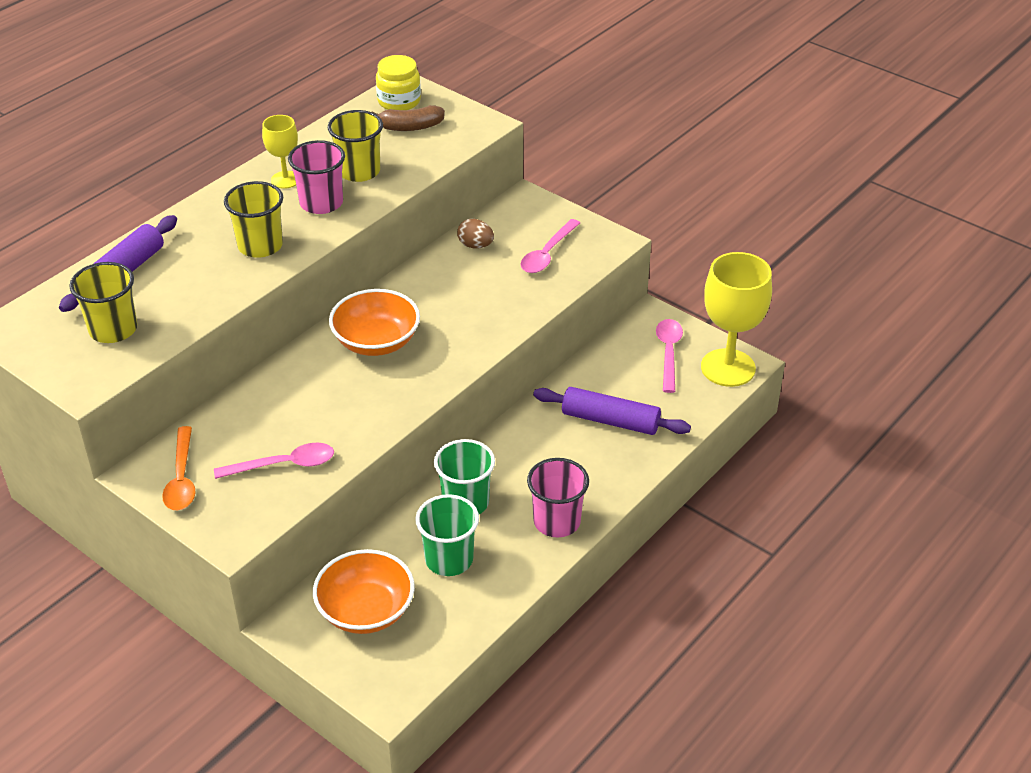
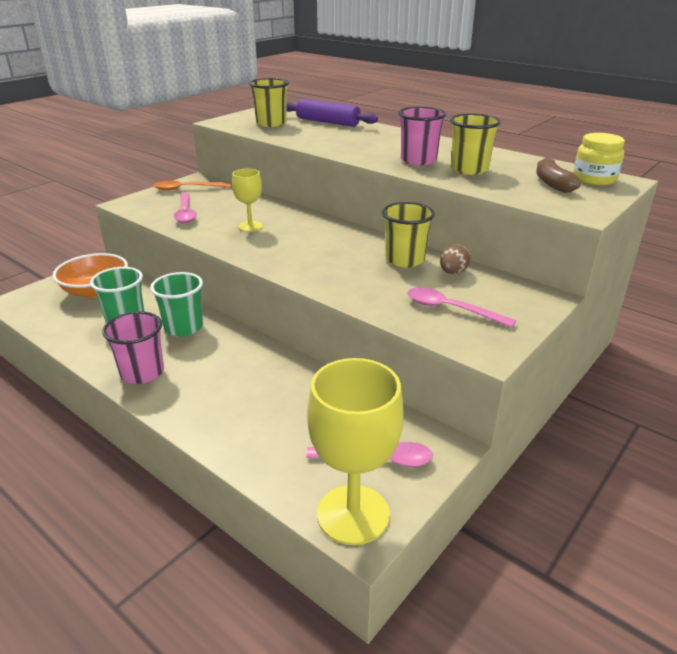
camera: 90 degrees right, 10 degrees down
yellow cup [224,181,283,258] -> yellow cup moved to [382,202,435,267]
yellow goblet [262,115,298,189] -> yellow goblet moved to [232,169,263,232]
orange bowl [329,289,420,356] -> none
purple rolling pin [533,387,691,435] -> none

